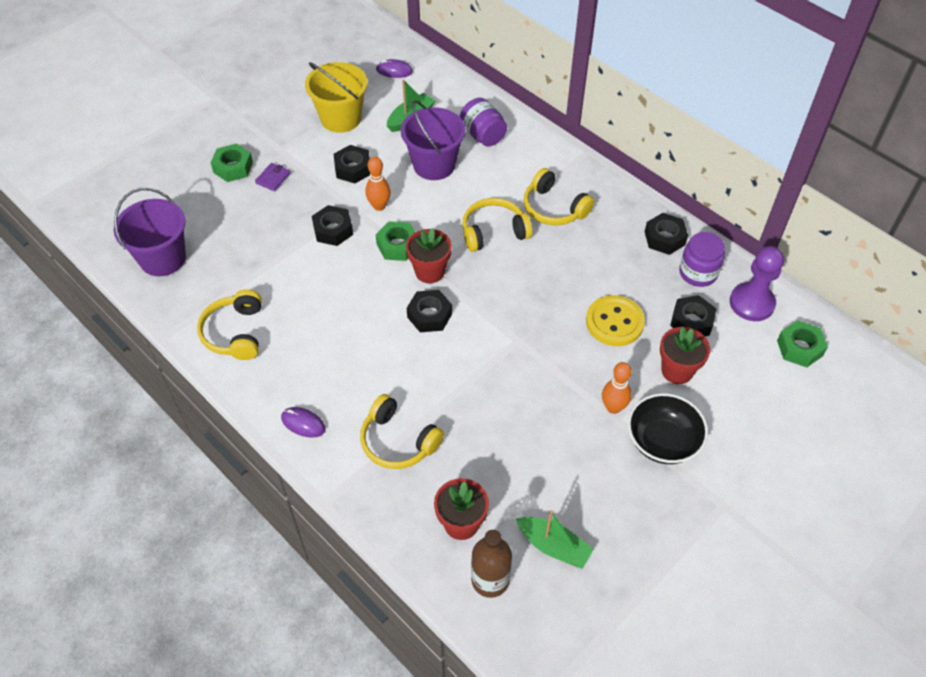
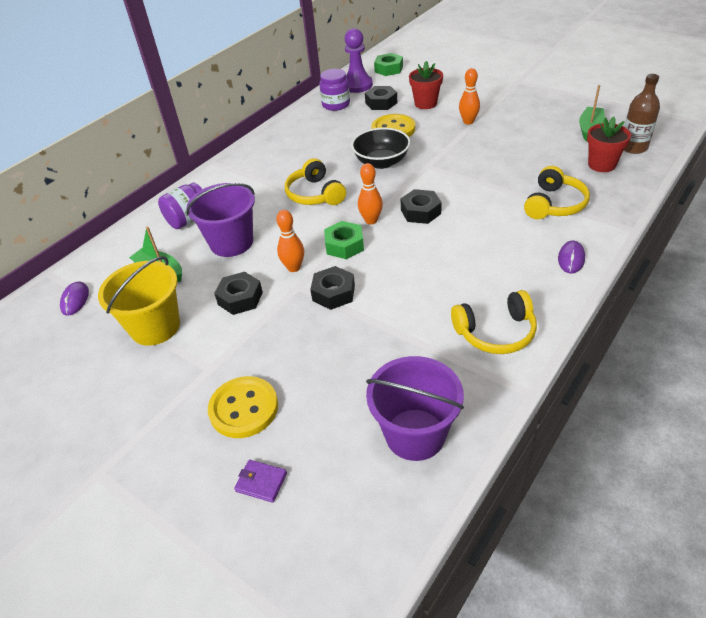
camera: 95 degrees left, 10 degrees down
green nut [211,143,253,182] -> yellow button [208,376,278,438]
purple wallet [255,163,291,191] -> purple wallet moved to [234,460,287,503]
red flower pot [406,227,452,283] -> orange bowling pin [358,163,383,225]
yellow headphones [524,168,594,226] -> none
black bowl [628,393,708,464] -> black bowl moved to [351,128,410,169]
black nut [645,213,688,255] -> none

